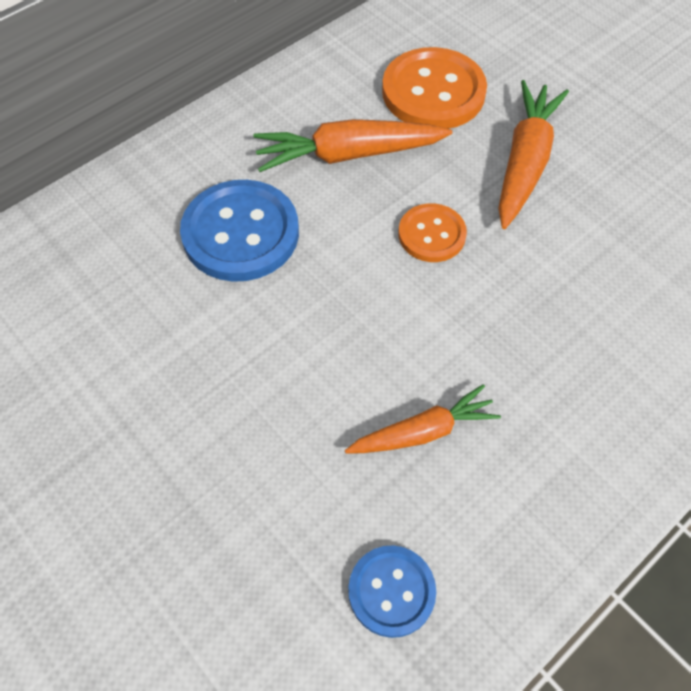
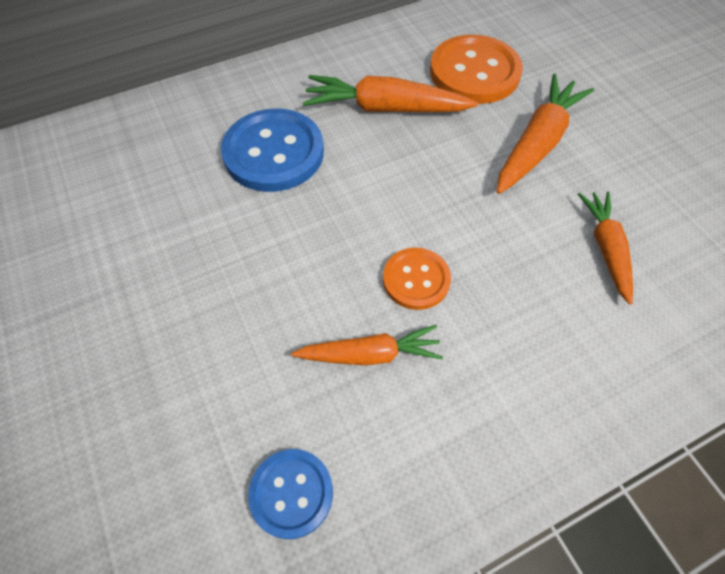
camera: 15 degrees right, 0 degrees up
orange button [398,203,467,262] -> orange button moved to [383,248,451,310]
none -> orange carrot [578,192,633,305]

